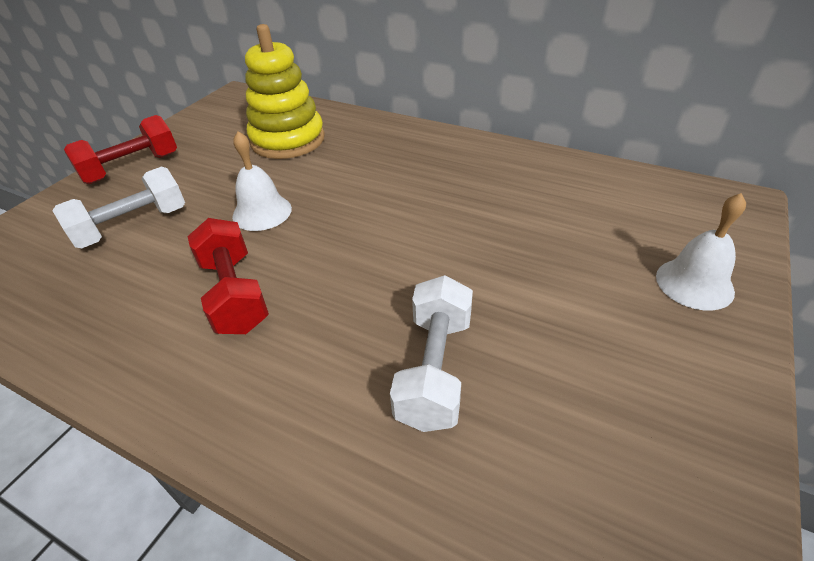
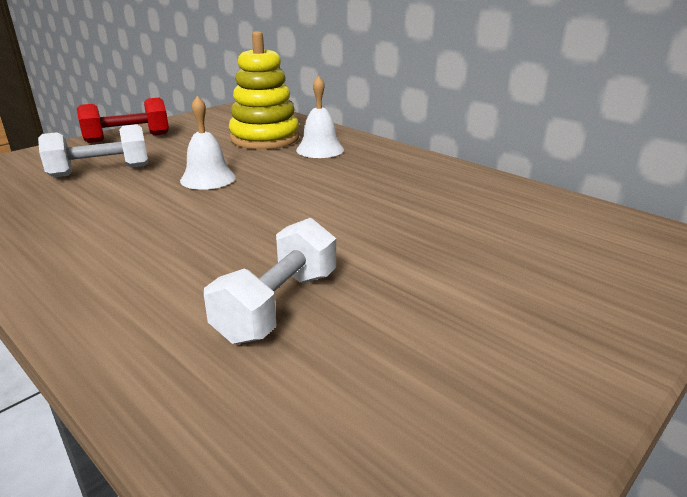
camera: 15 degrees right, 15 degrees down
red dumbbell [188,218,269,334] -> none
white bell [656,193,746,310] -> white bell moved to [296,76,344,158]

